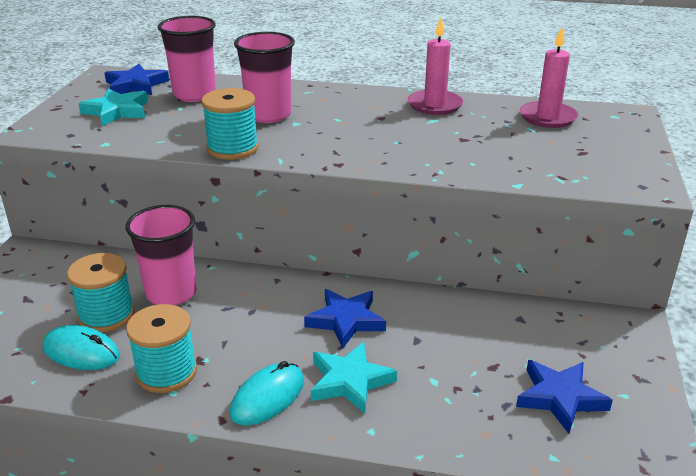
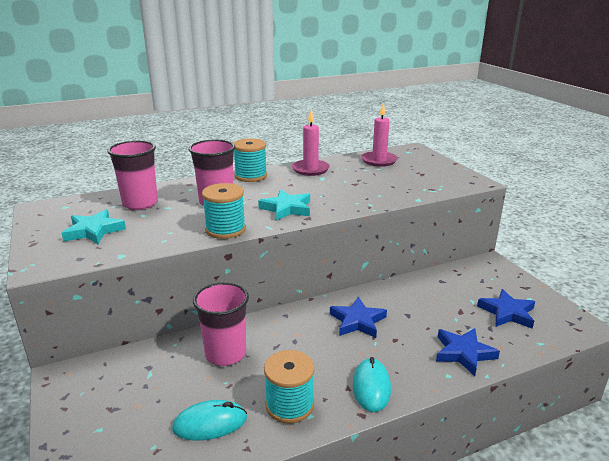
camera: 35 degrees left, 5 degrees down
turquoise spool [67,253,135,332] -> turquoise spool moved to [234,138,267,182]
blue star [104,64,169,95] -> blue star moved to [436,328,500,376]
turquoise star [311,342,397,414] -> turquoise star moved to [258,190,310,221]

